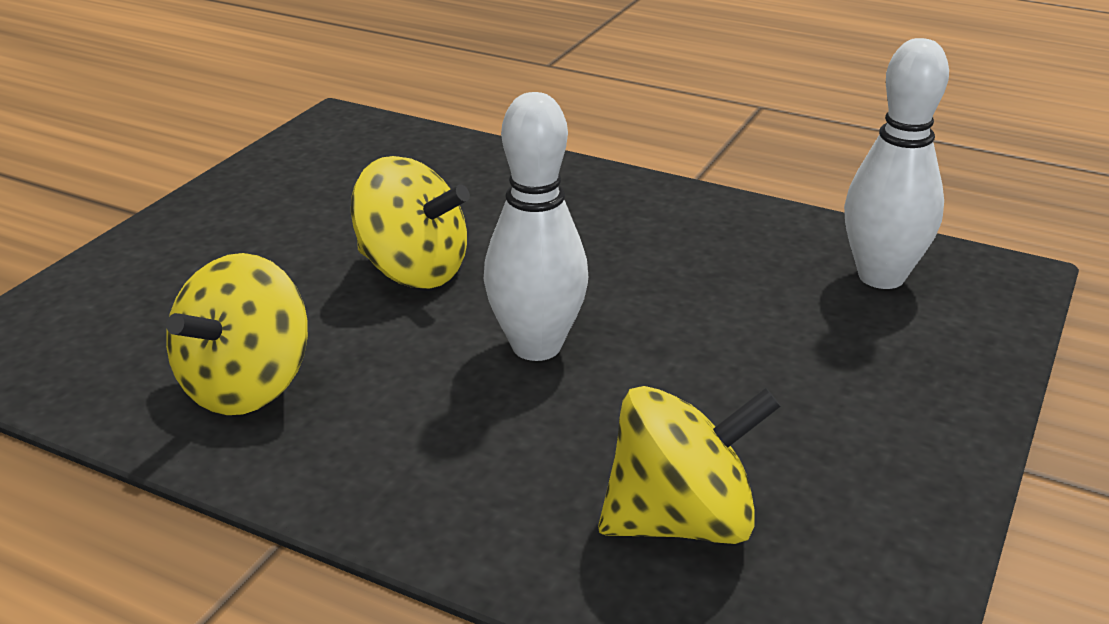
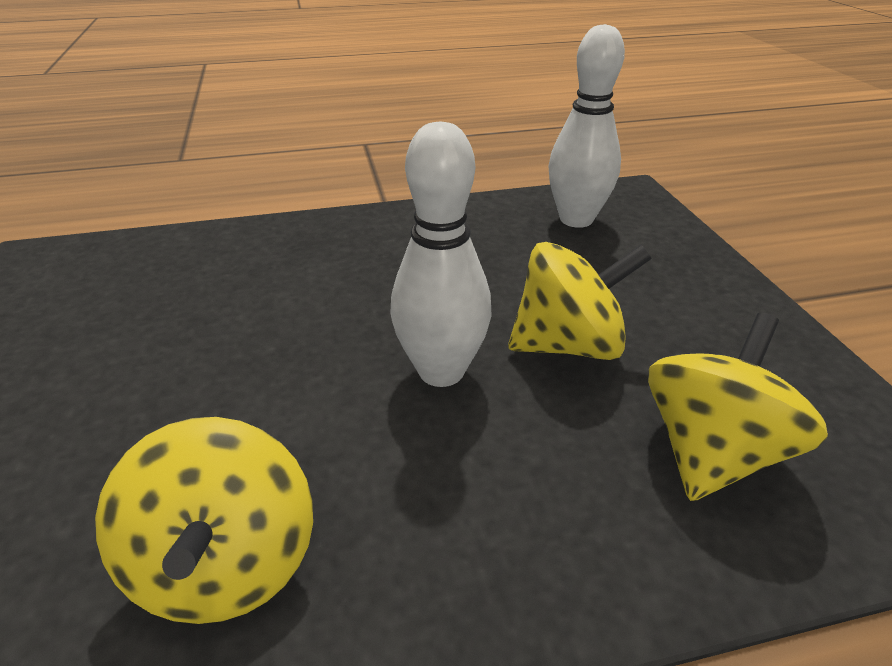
camera: 40 degrees left, 5 degrees up
yellow spinning top [351,156,470,289] -> yellow spinning top moved to [508,242,652,360]

